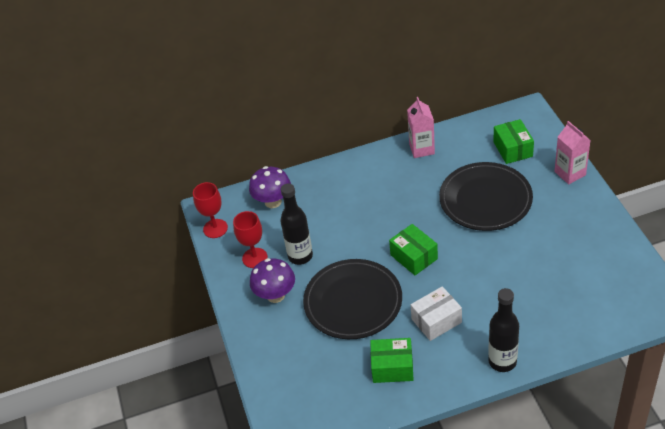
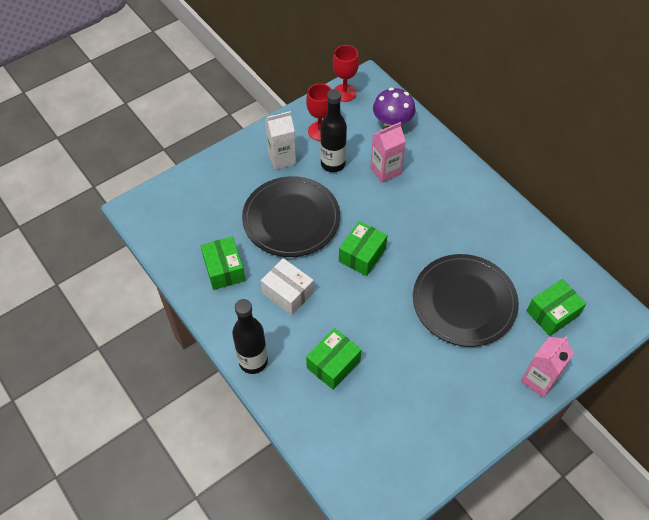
camera: 65 degrees right, 10 degrees up
purple mushroom [250,258,295,303] -> white carton [265,111,296,170]
pink carton [407,97,435,158] -> pink carton moved to [370,122,406,183]
none -> green box [306,328,362,390]

